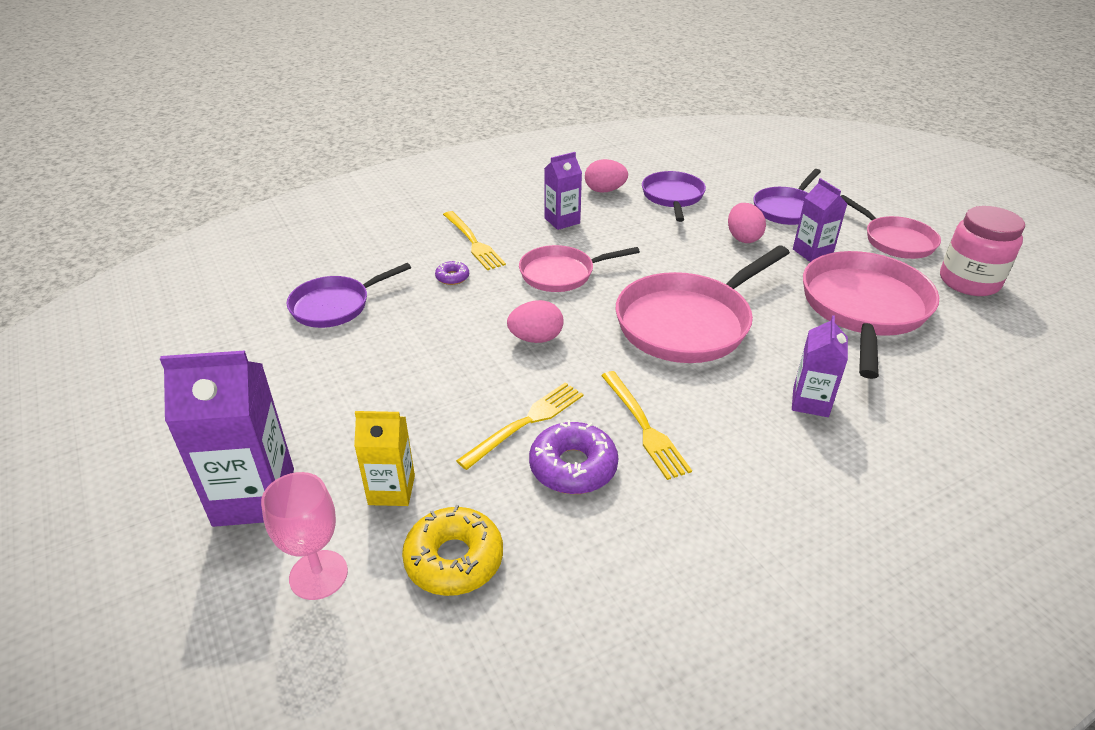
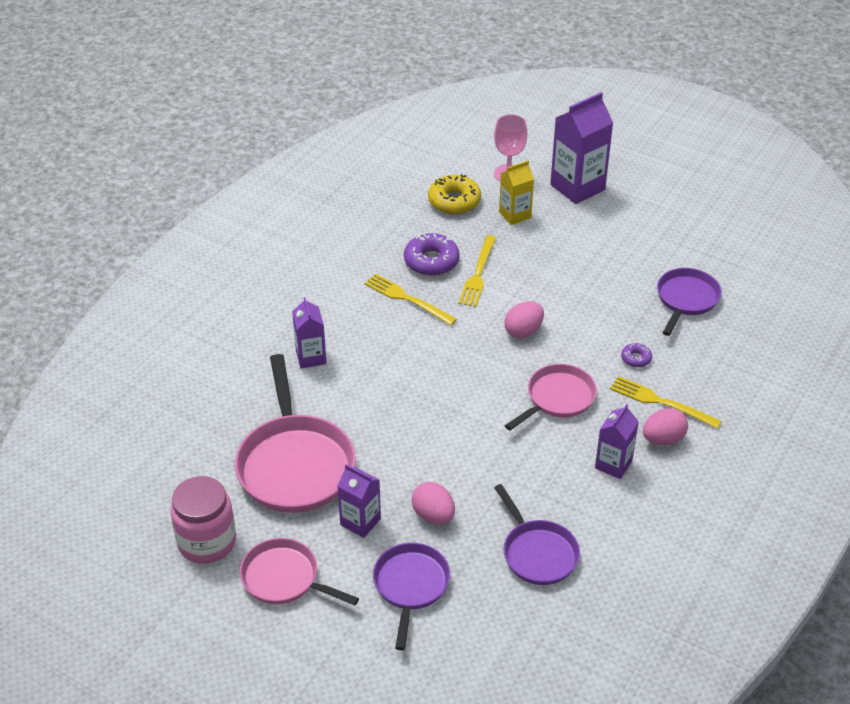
camera: 150 degrees right, 5 degrees up
pink egg [585,159,628,193] -> pink egg moved to [643,408,688,446]
pink pan [616,245,790,363] -> none

